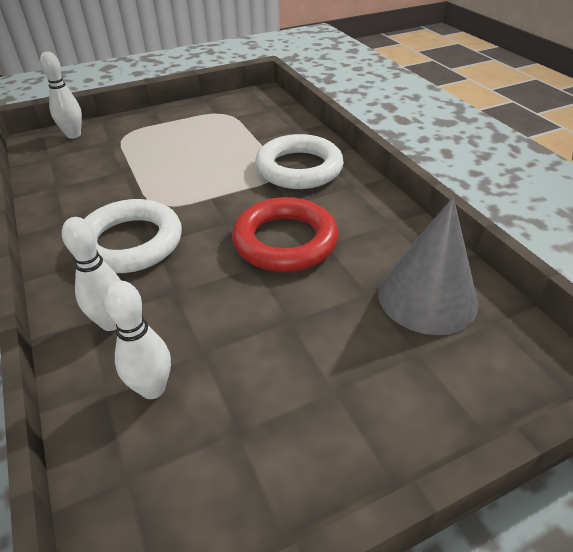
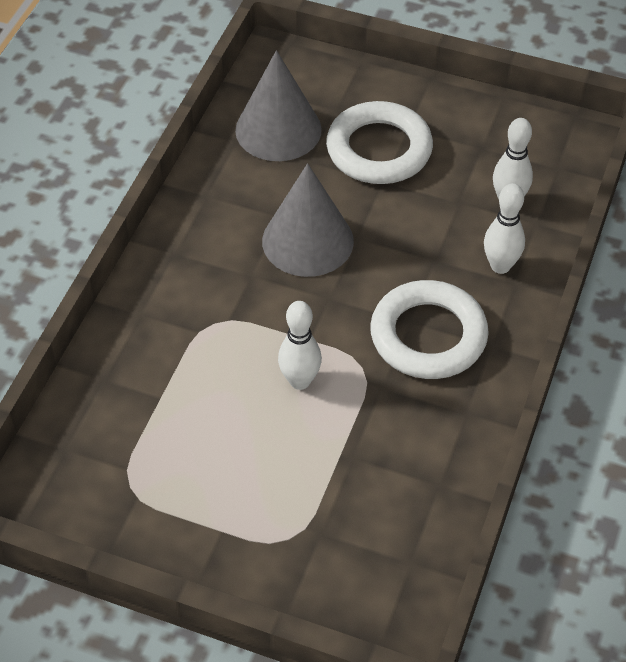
camera: 135 degrees left, 10 degrees up
white bowling pin [40,51,82,139] -> white bowling pin moved to [278,301,322,390]
red ring [232,197,339,272] -> grey cone [262,163,354,277]
white ring [255,134,344,189] -> white ring moved to [326,101,433,184]

